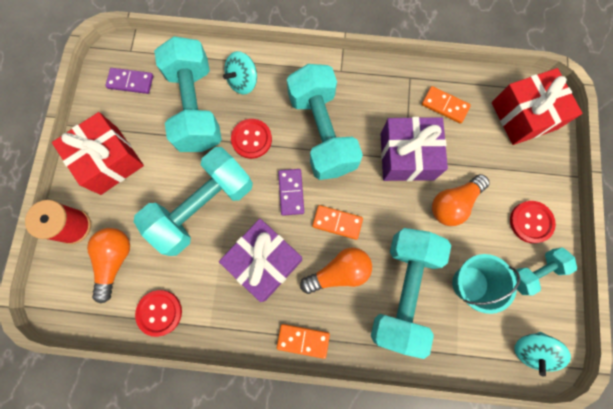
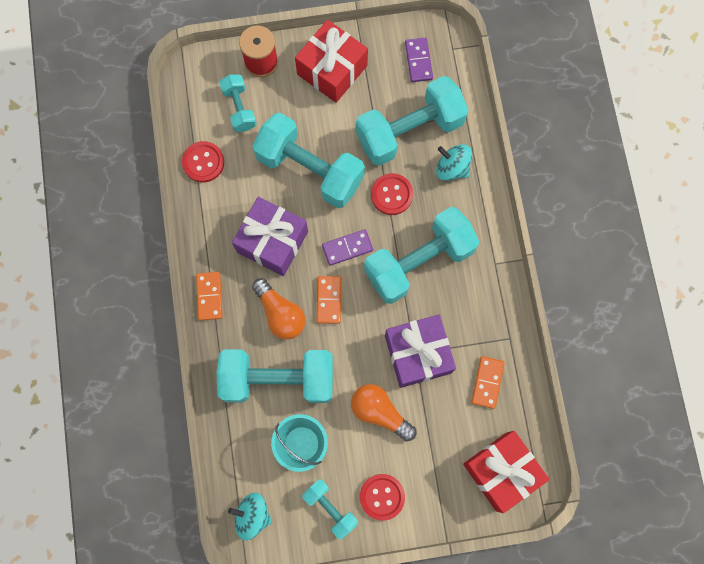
camera: 75 degrees right, 0 degrees up
orange light bulb [87,228,130,303] -> turquoise dumbbell [219,74,257,132]

